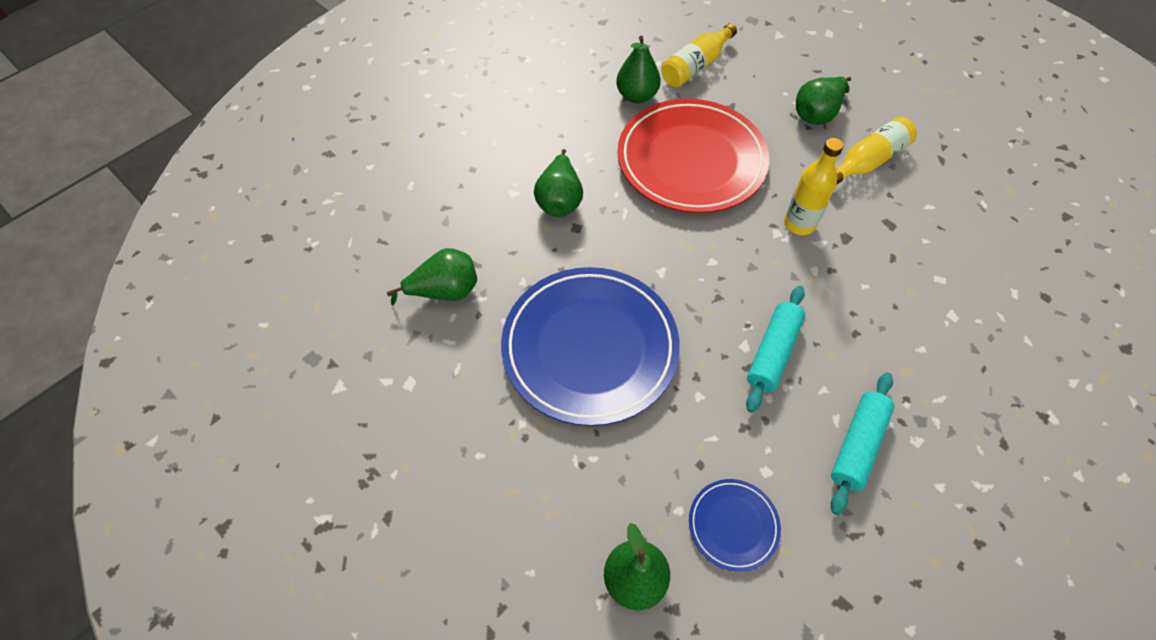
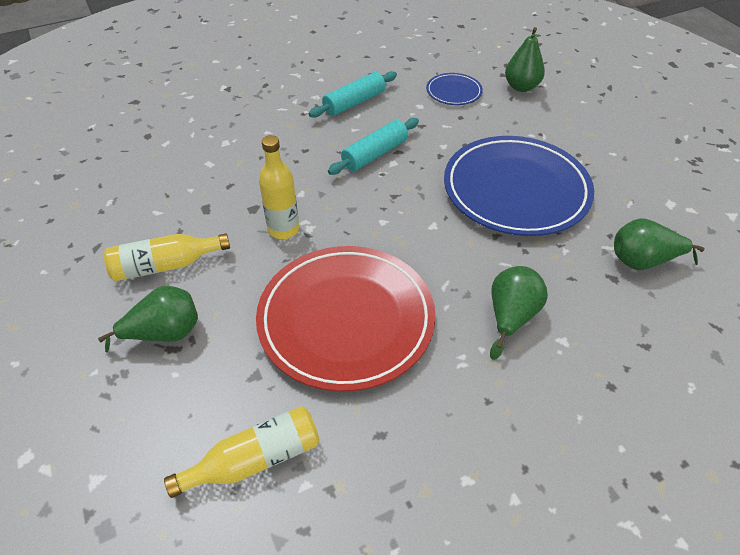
camera: 160 degrees left, 10 degrees down
green pear [616,36,661,103] -> none

